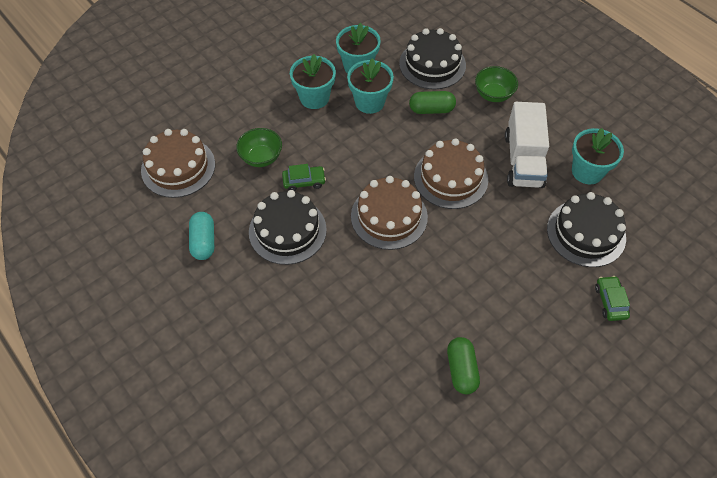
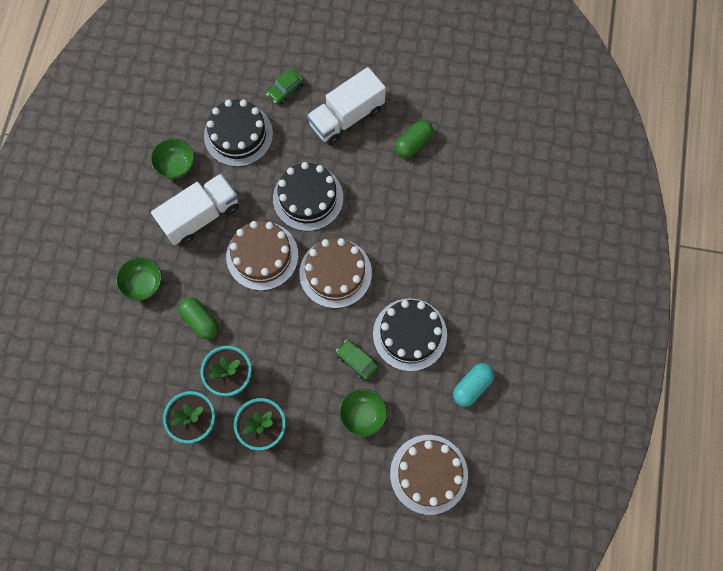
camera: 130 degrees left, 15 degrees up
black cake [399,28,466,89] -> black cake moved to [273,162,343,231]
turquoise flower pot [572,128,624,185] -> green bowl [150,138,194,179]
none -> white truck [307,67,386,146]

